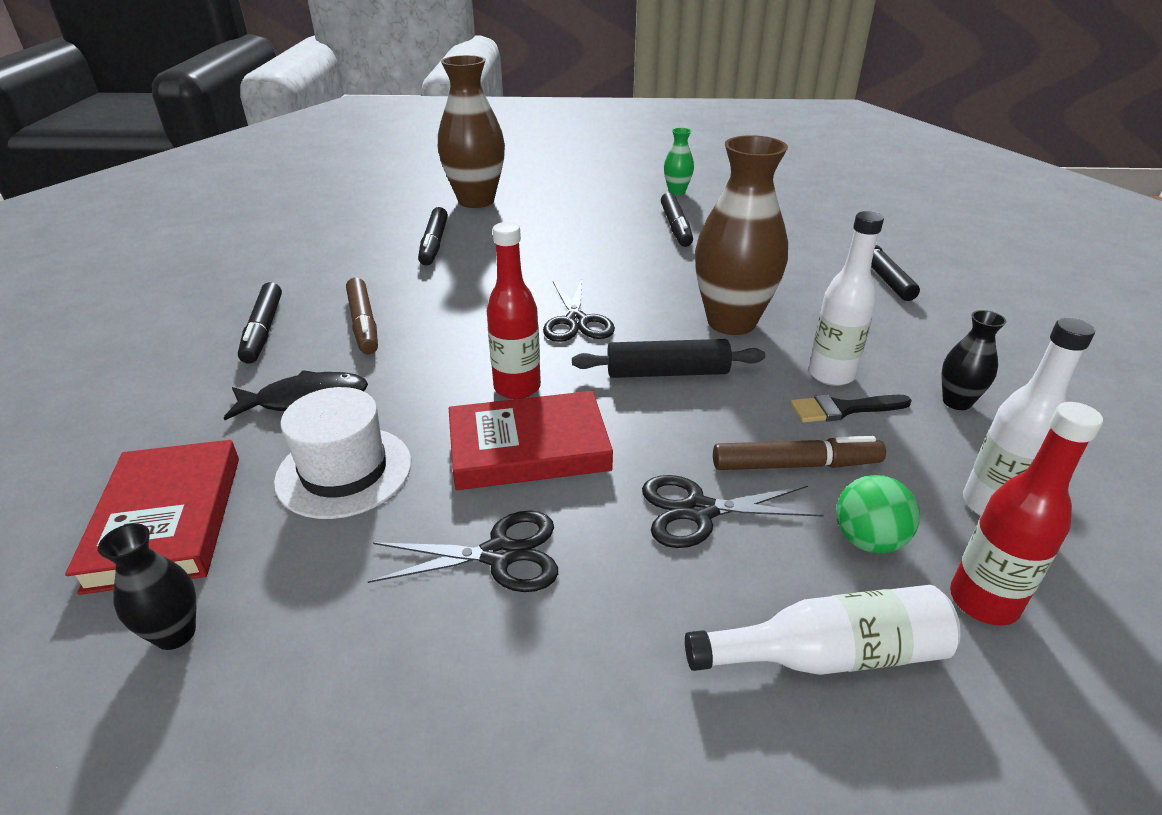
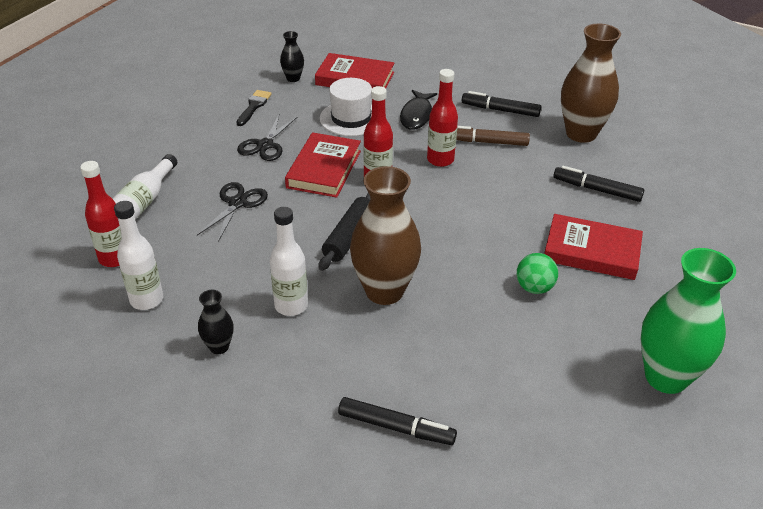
camera: 115 degrees right, 5 degrees up
brown vase [438,55,505,208] -> brown vase moved to [561,24,621,143]
black scissors [543,279,615,342] -> none
black marker [661,192,693,247] -> none
green vase [664,128,694,195] -> green vase [641,248,736,394], size x2.12
brown marker [713,436,886,470] -> none
black brush [791,394,912,423] -> black brush moved to [237,90,271,126]
green ball [836,475,920,554] -> green ball moved to [517,253,558,294]
none -> red bottle [427,69,458,167]
none -> red book [544,214,643,280]

